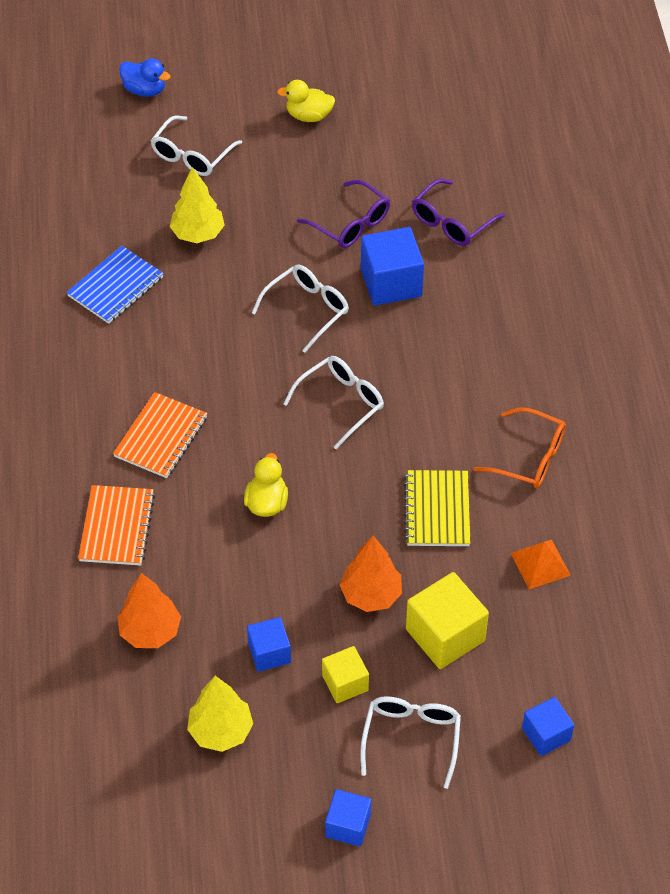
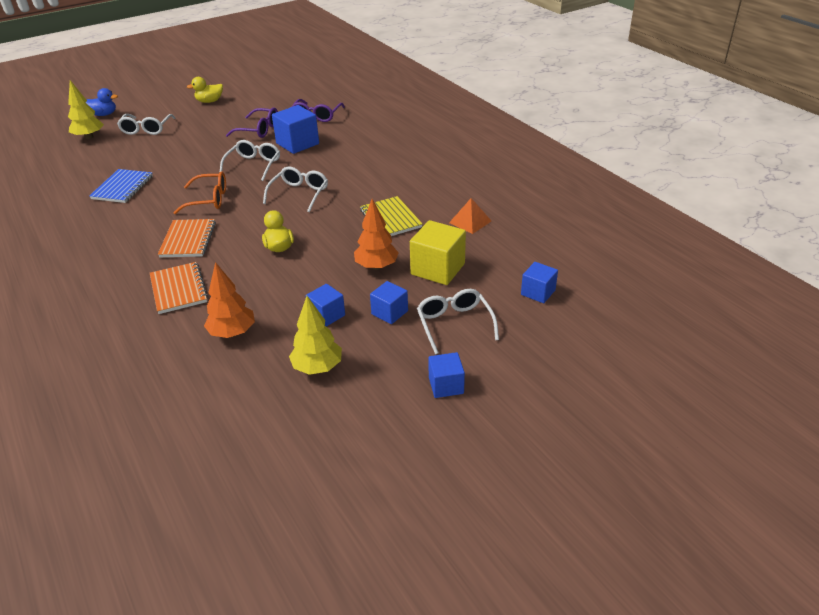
camera: 25 degrees left, 15 degrees down
yellow tree [169,167,225,243] -> yellow tree moved to [68,80,104,139]
yellow cube [322,646,369,703] -> blue cube [370,281,408,324]
orange glasses [474,408,566,488] -> orange glasses moved to [173,171,226,214]

